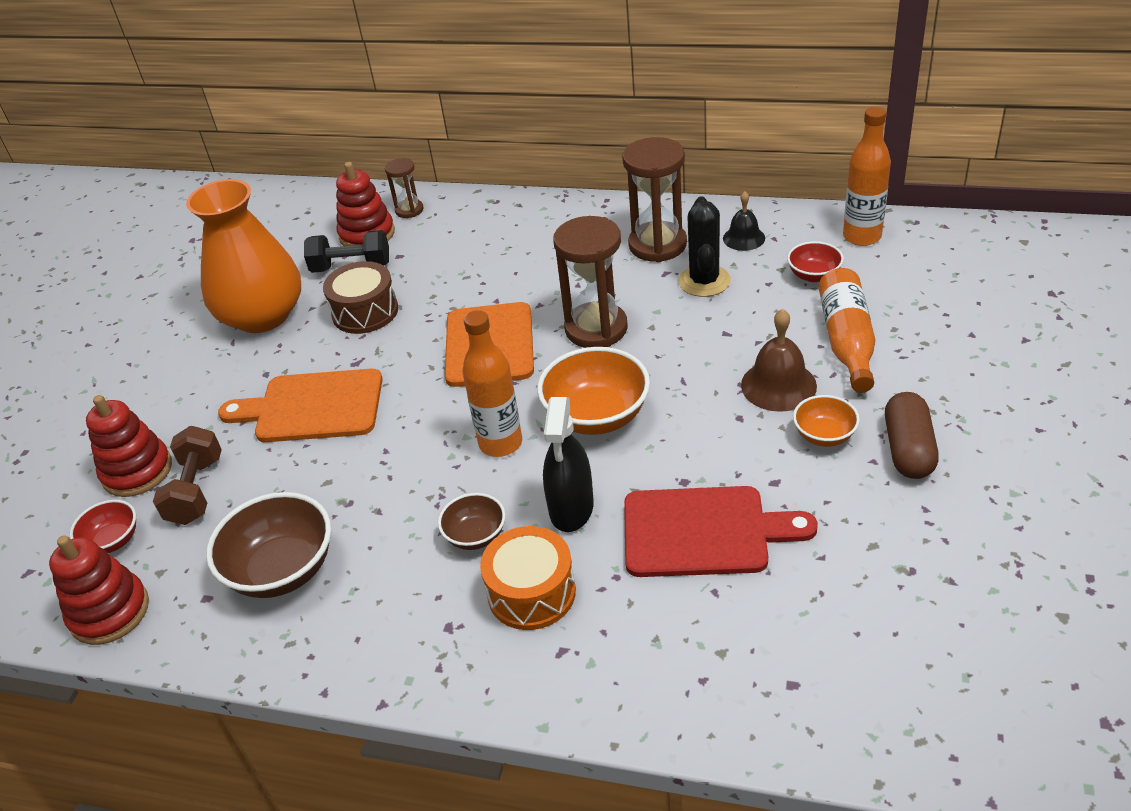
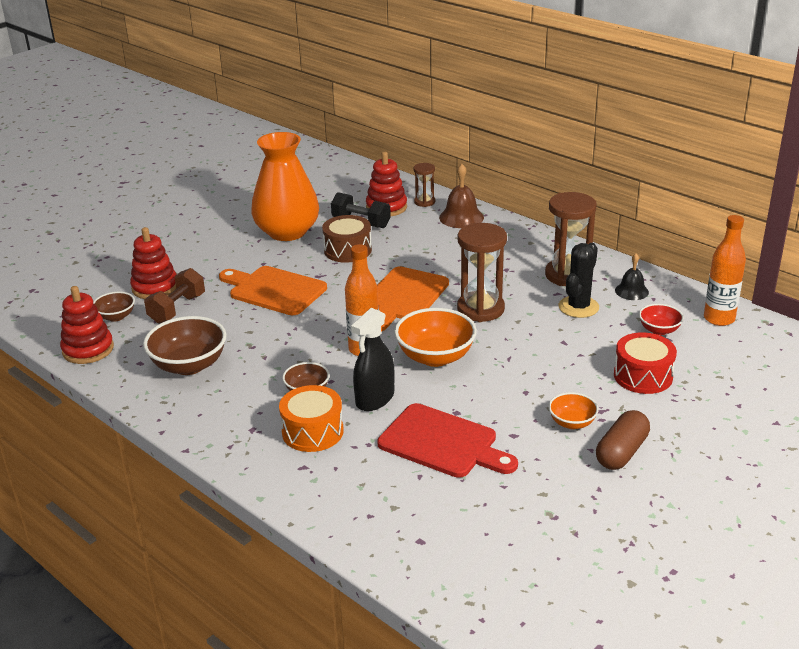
camera: 25 degrees right, 10 degrees down
red bowl [70,500,136,553] -> brown bowl [93,292,135,322]
brown bell [741,309,817,412] -> brown bell moved to [439,164,484,228]
orange bottle [818,268,875,392] -> red drum [614,332,677,394]

